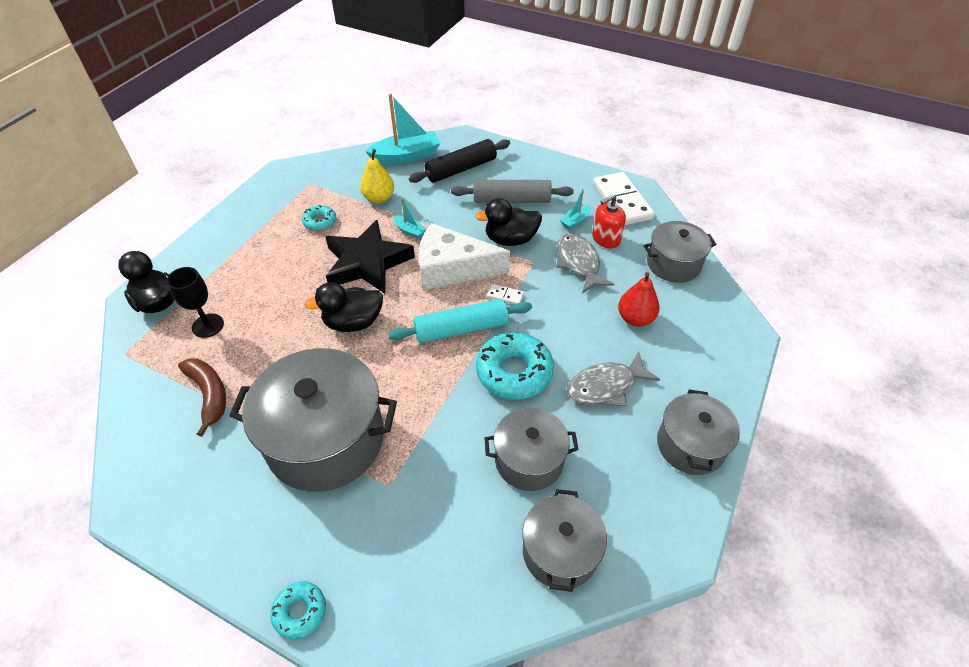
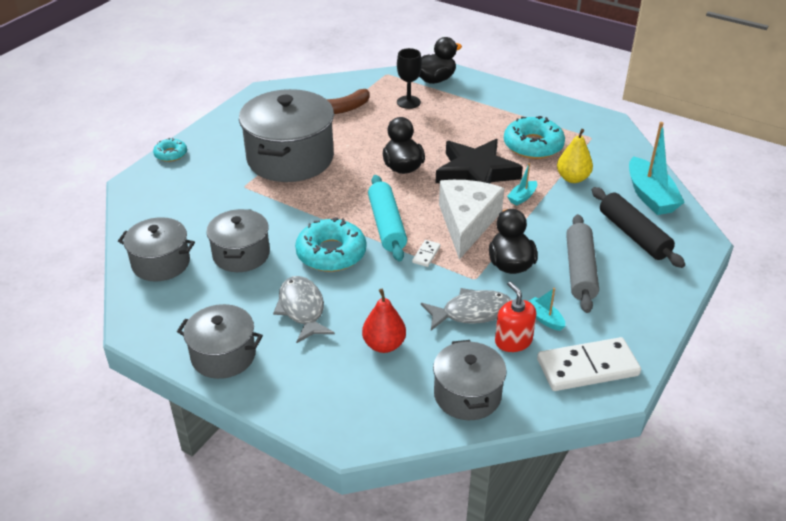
camera: 95 degrees right, 10 degrees down
turquoise donut [302,205,337,231] -> turquoise donut [504,116,565,159], size x1.85

